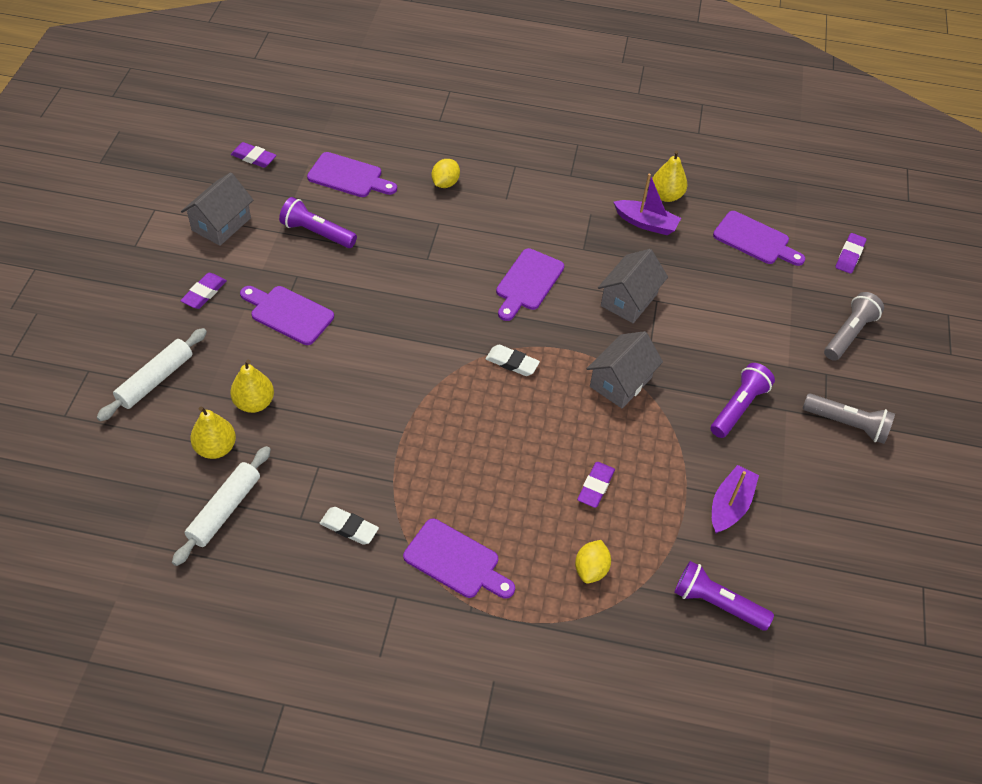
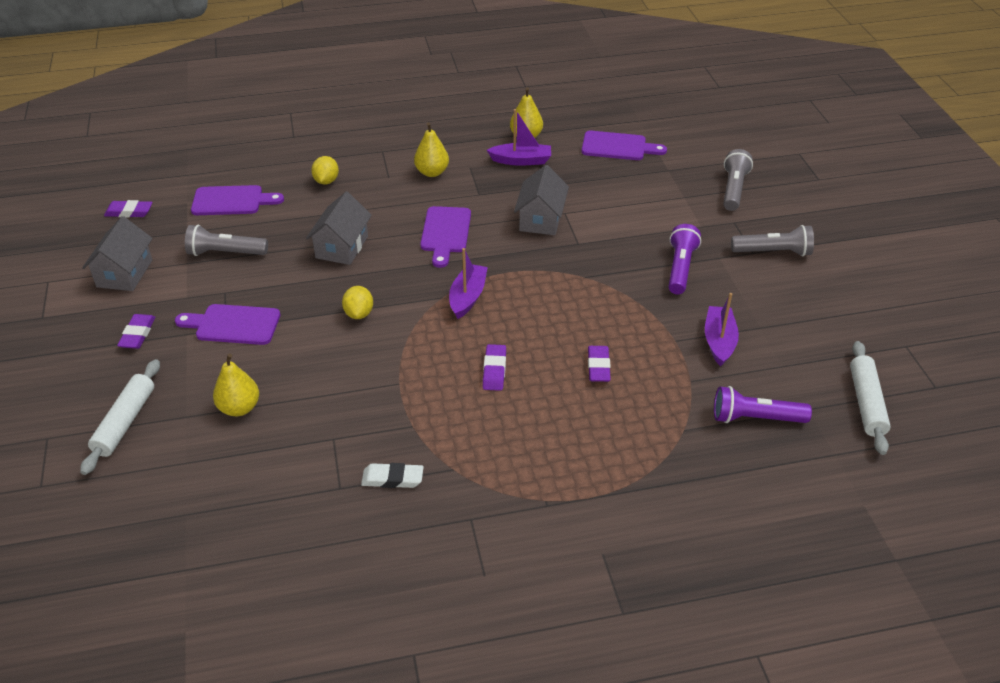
camera: 20 degrees left, 10 degrees down
white rolling pin [172,446,271,566] -> white rolling pin moved to [850,341,891,455]
yellow pear [190,407,236,459] -> yellow pear moved to [414,122,449,177]
purple flashlight [279,197,357,248] -> grey flashlight [185,224,268,256]
purple cutting board [403,519,515,599] -> none
white eraser [486,345,540,376] -> purple boat [449,248,488,319]
yellow lemon [575,540,611,583] -> yellow lemon moved to [342,286,373,319]
grey house [587,331,663,408] -> grey house moved to [306,192,372,265]
purple eraser [836,233,866,274] -> purple eraser moved to [483,344,506,391]

